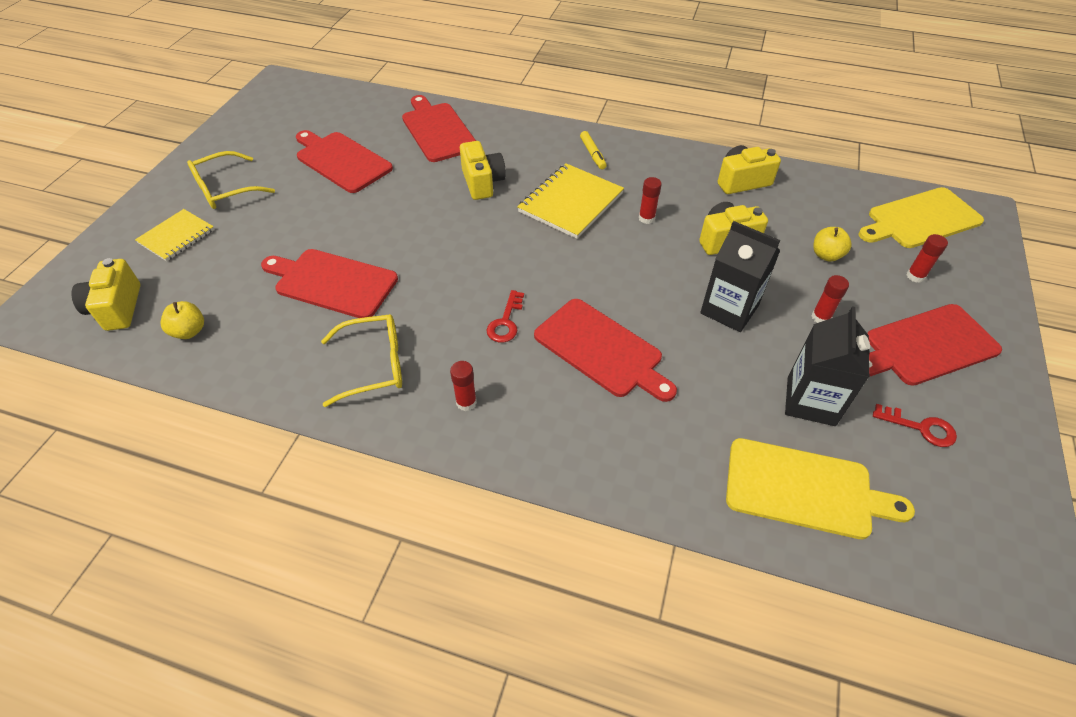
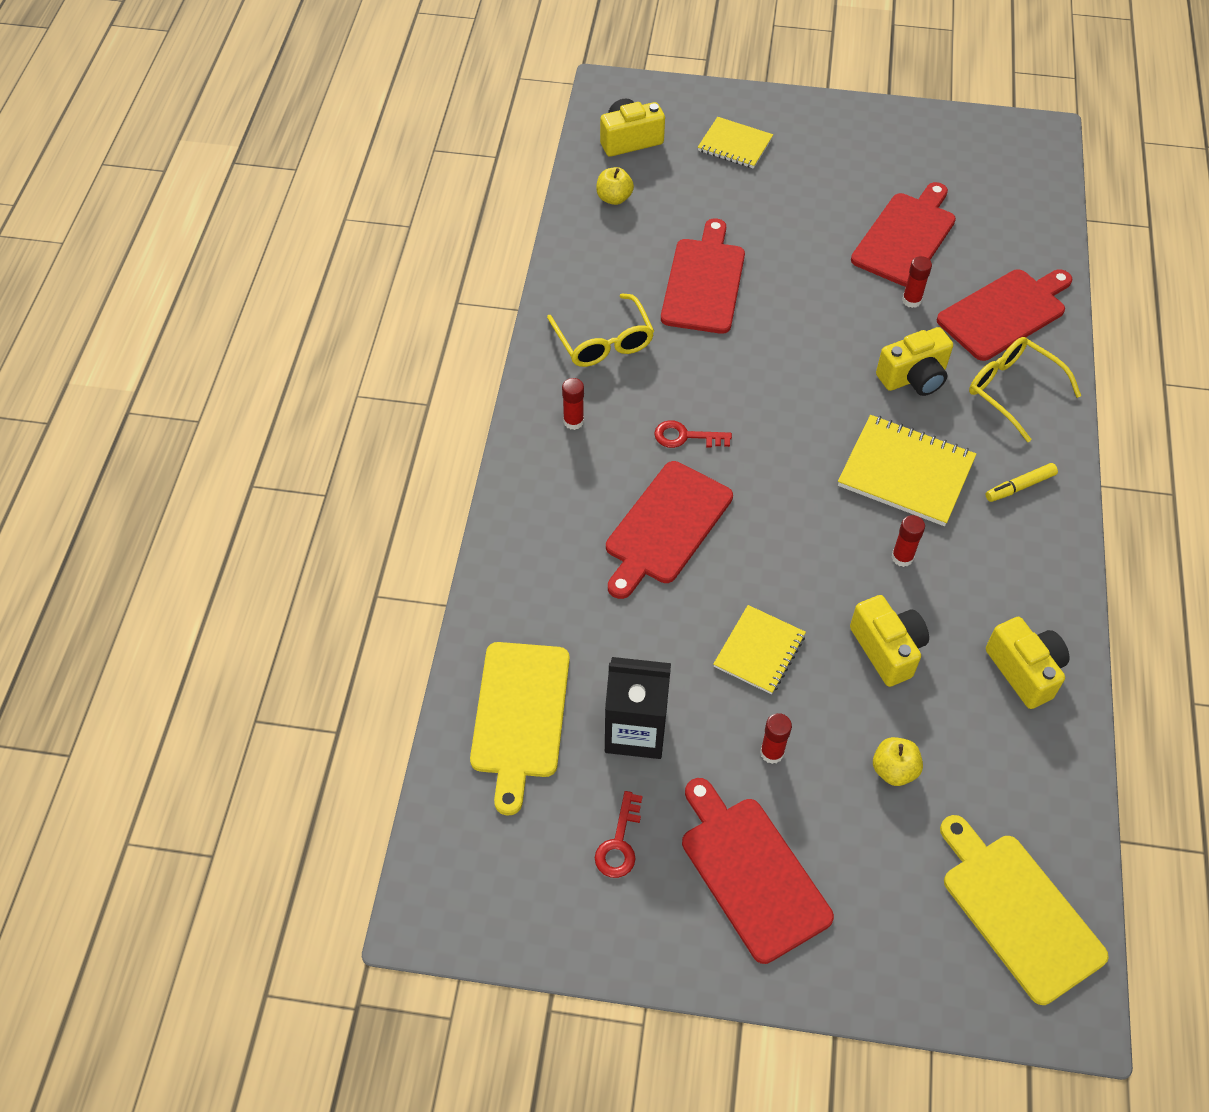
camera: 80 degrees right, 5 degrees up
yellow glasses [187,151,275,209] -> yellow glasses moved to [969,337,1081,442]
black carton [700,221,780,332] -> yellow notebook [713,605,806,694]
red glue stick [906,234,948,283] -> red glue stick moved to [902,256,932,308]

